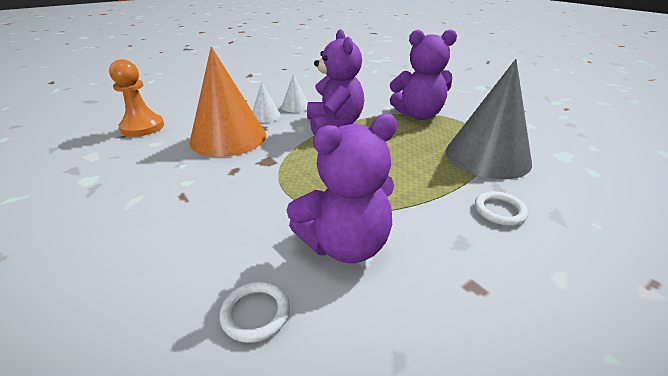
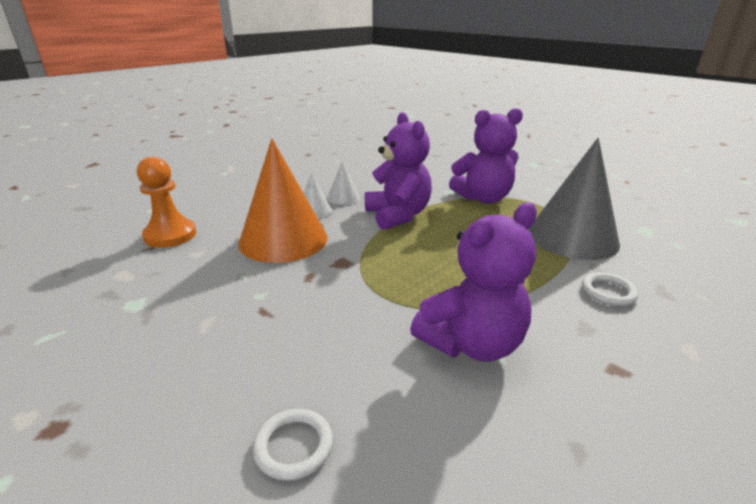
camera: 10 degrees left, 5 degrees down
white ring [220,281,290,343] -> white ring moved to [253,409,333,481]

